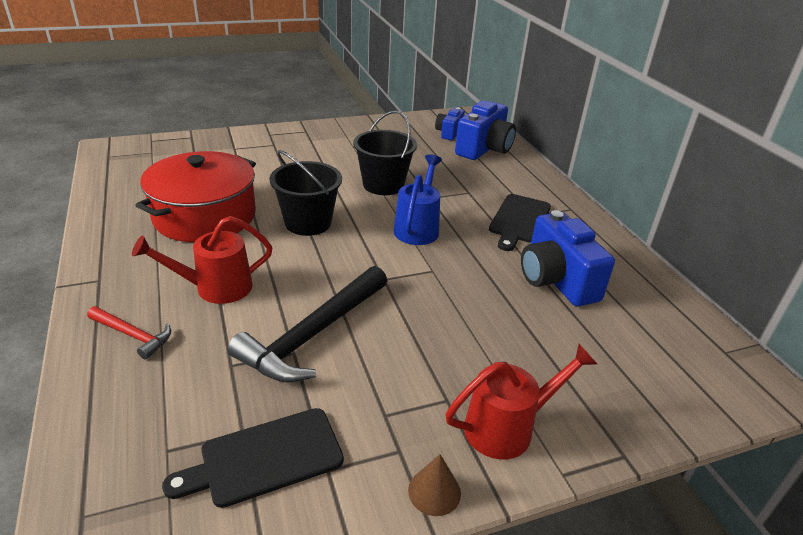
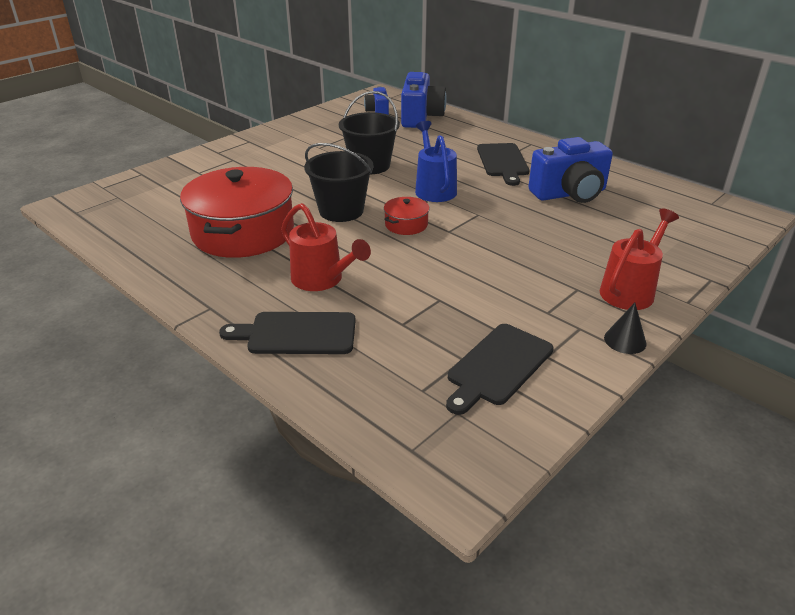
camera: 25 degrees left, 0 degrees up
red hammer [87,307,171,359] -> black cutting board [219,312,356,354]
red watering can [132,216,272,304] -> red watering can turned 90 degrees counterclockwise [281,203,371,291]
black hammer [228,266,387,383] -> none
brown cone [408,454,461,516] -> black cone [604,303,647,354]
blue camera [521,210,615,306] -> blue camera turned 60 degrees counterclockwise [528,137,613,203]
none -> red pot [384,197,430,235]

